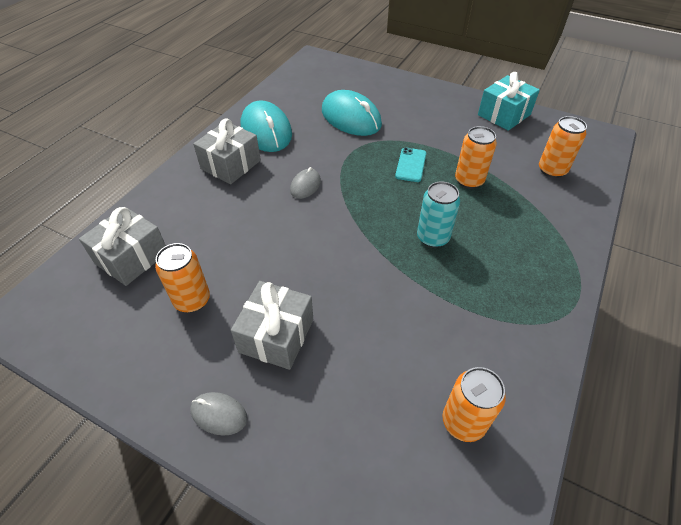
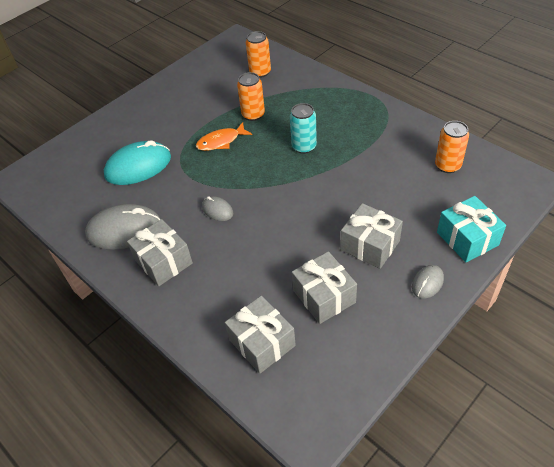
camera: 70 degrees left, 0 degrees up
orange can [155,243,210,313] -> grey gift [292,251,357,324]
turquoise mouse [241,100,292,152] -> grey mouse [85,204,161,250]
turquoise phone [395,147,426,182] -> orange fish [196,122,252,151]
turquoise gift [478,72,540,131] -> turquoise gift moved to [437,196,506,262]

